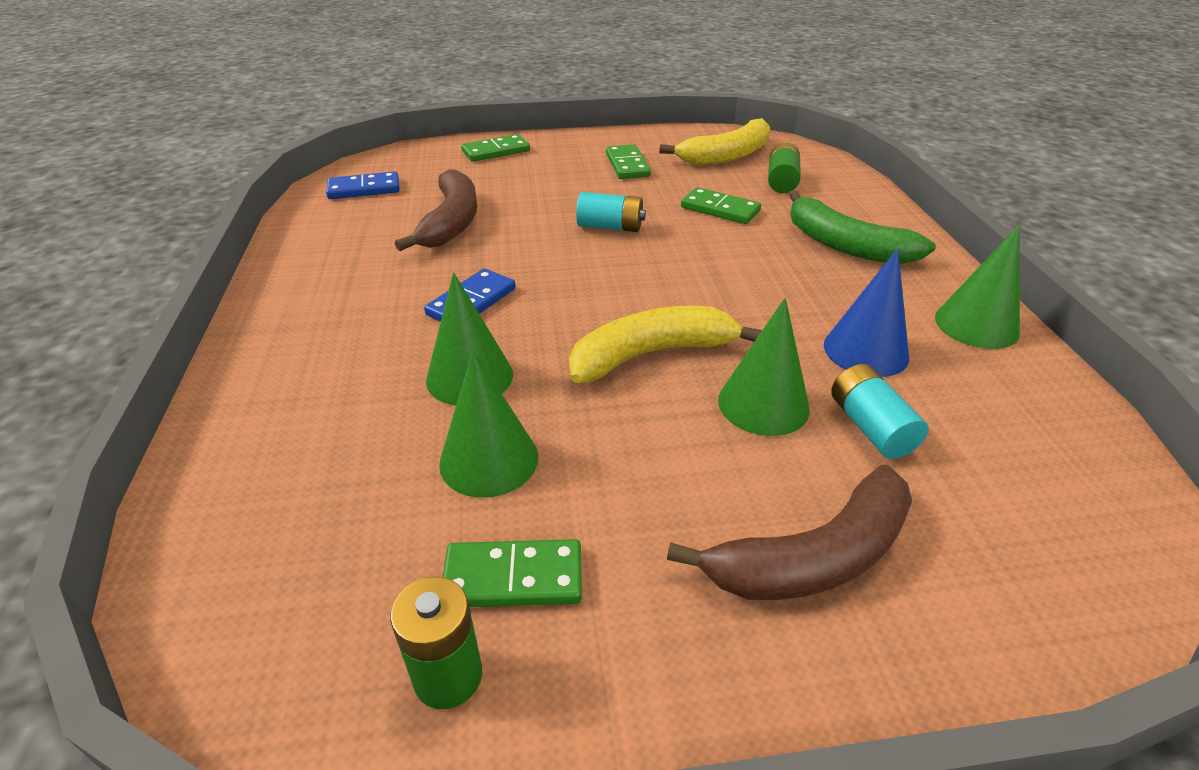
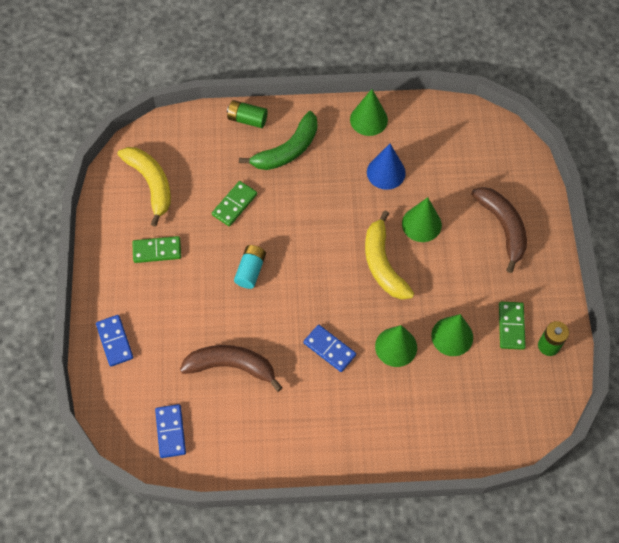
camera: 85 degrees left, 25 degrees up
green domino [461,134,530,162] -> blue domino [96,315,133,367]
green battery [768,143,801,193] -> green battery moved to [227,100,268,128]
turquoise battery [831,364,929,459] -> none

